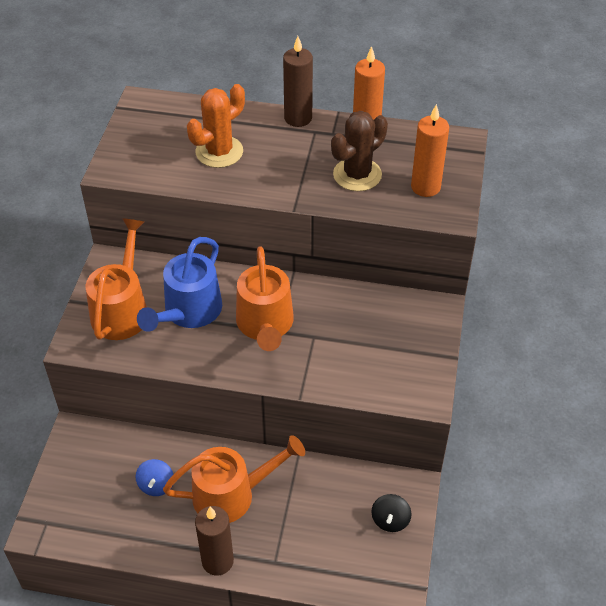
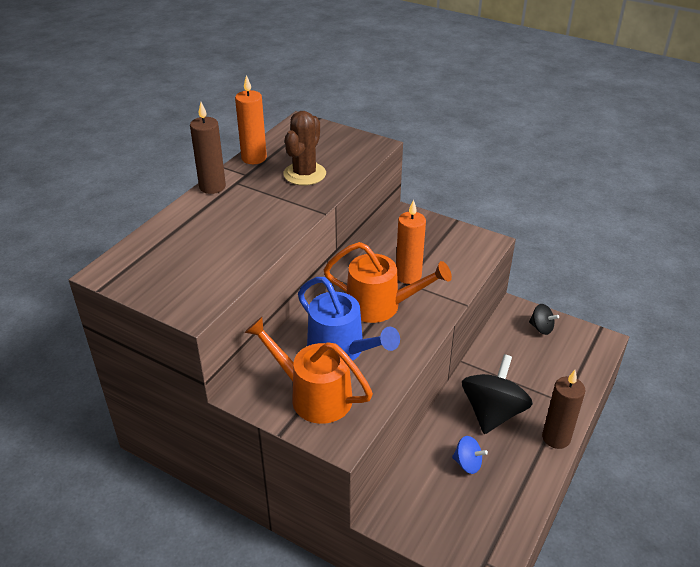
camera: 70 degrees left, 10 degrees down
orange watering can [163,435,305,523] -> black spinning top [462,354,533,434]
orange cactus [187,84,245,168] -> none
brown cactus [331,111,388,191] -> brown cactus turned 45 degrees clockwise [283,111,326,185]
orange candle [411,104,449,197] -> orange candle moved to [396,199,426,284]

